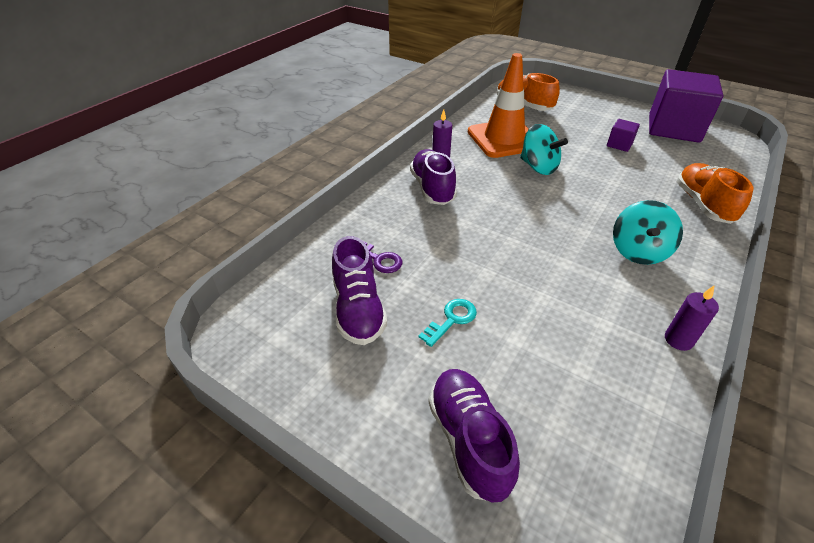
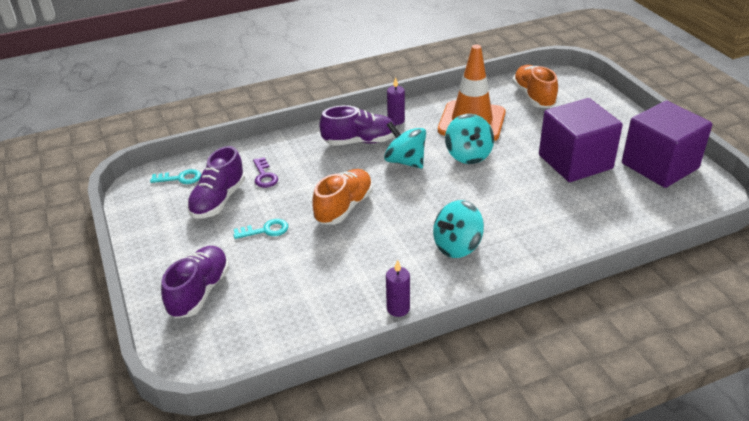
camera: 35 degrees right, 5 degrees down
purple shoe [410,149,457,205] -> purple shoe turned 60 degrees clockwise [319,105,397,146]
purple cube [607,119,640,152] -> purple cube [539,98,623,182], size x2.36
orange shoe [676,163,754,224] -> orange shoe moved to [312,169,373,225]
none -> turquoise key [150,169,201,184]
none -> turquoise spinning top [384,122,426,169]

